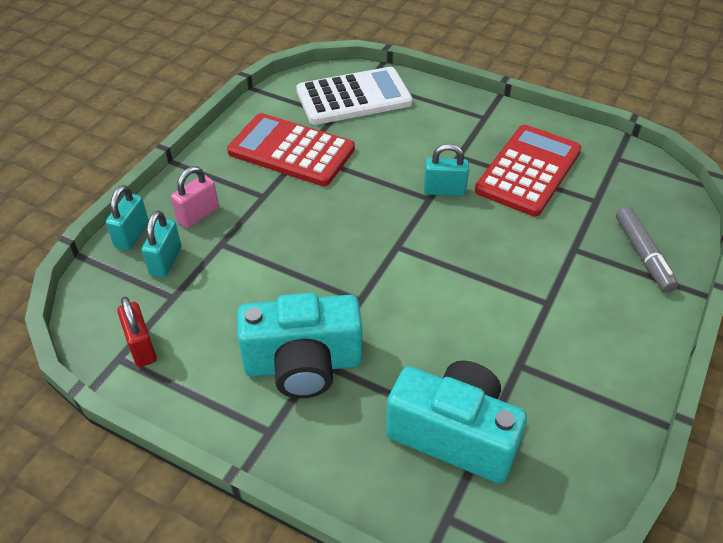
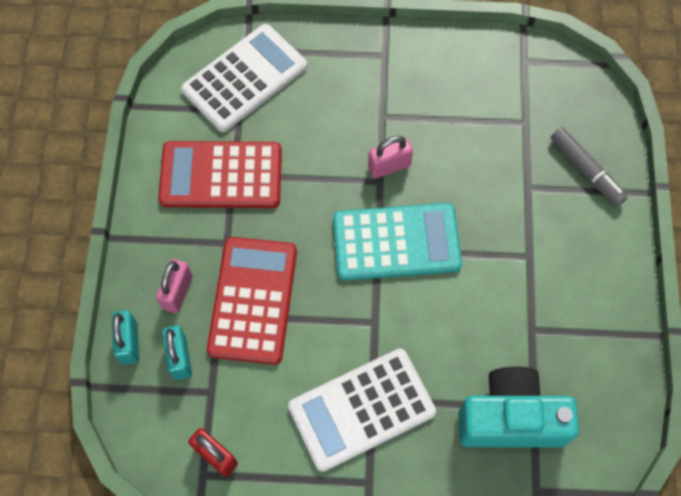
camera: 25 degrees left, 20 degrees up
turquoise camera [237,293,362,398] -> white calculator [288,348,436,472]
turquoise padlock [424,144,469,196] -> pink padlock [368,136,413,179]
red calculator [475,125,582,217] -> red calculator moved to [207,237,297,365]
none -> turquoise calculator [333,203,462,280]

